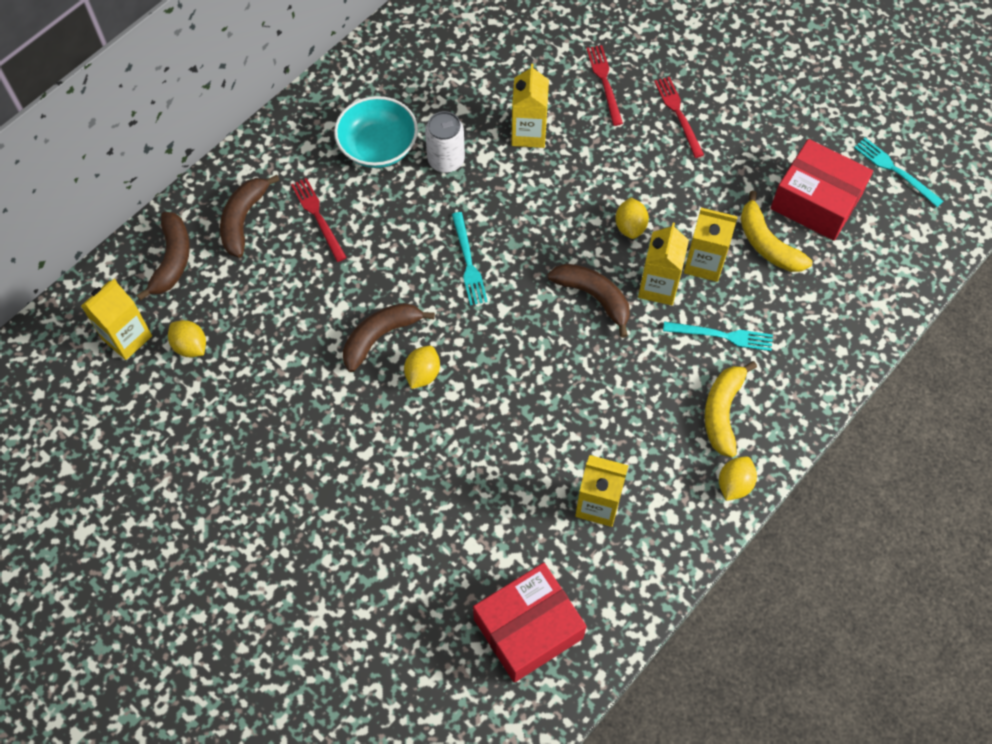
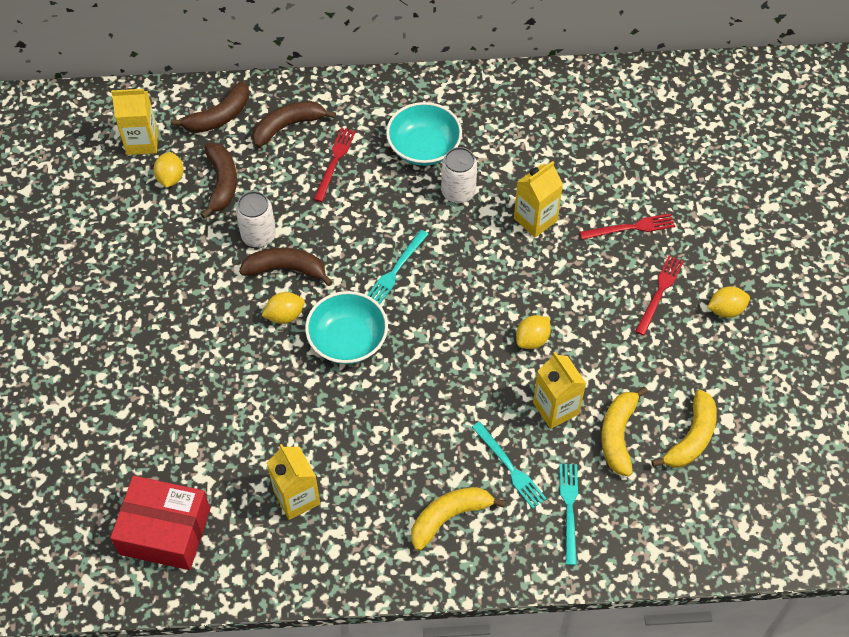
camera: 45 degrees right, 5 degrees down
brown banana [548,264,630,338] -> brown banana moved to [201,143,237,219]
red fork [586,45,623,126] -> red fork turned 45 degrees clockwise [580,213,675,240]
yellow carton [638,223,689,305] -> none
yellow lemon [719,456,757,501] -> yellow lemon moved to [707,287,750,318]
red box [771,139,873,241] -> yellow banana [651,390,717,468]
turquoise fork [854,138,943,207] -> turquoise fork moved to [559,464,578,565]
none -> white can [236,191,276,248]
none -> turquoise bowl [305,291,388,364]

